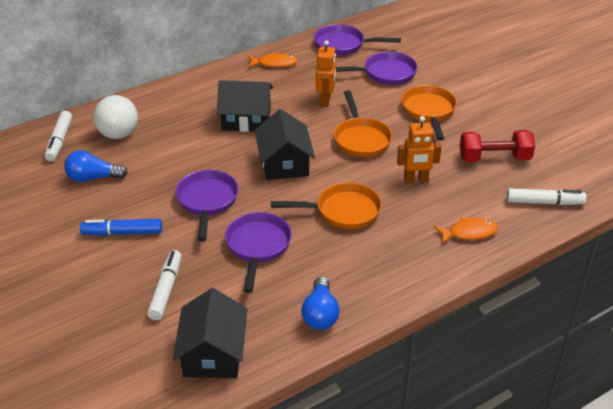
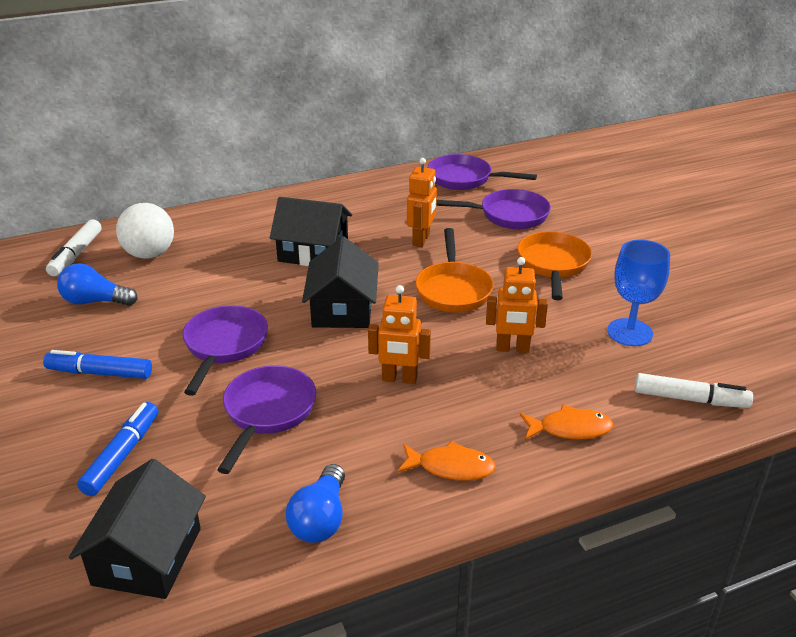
camera: 10 degrees right, 5 degrees down
white marker [147,250,182,320] -> blue marker [77,402,158,496]
orange fish [248,52,298,68] -> orange fish moved to [397,441,496,481]
orange pan [271,183,382,229] -> orange robot [368,285,431,384]
red dumbbell [460,130,535,162] -> blue goblet [607,240,670,346]

